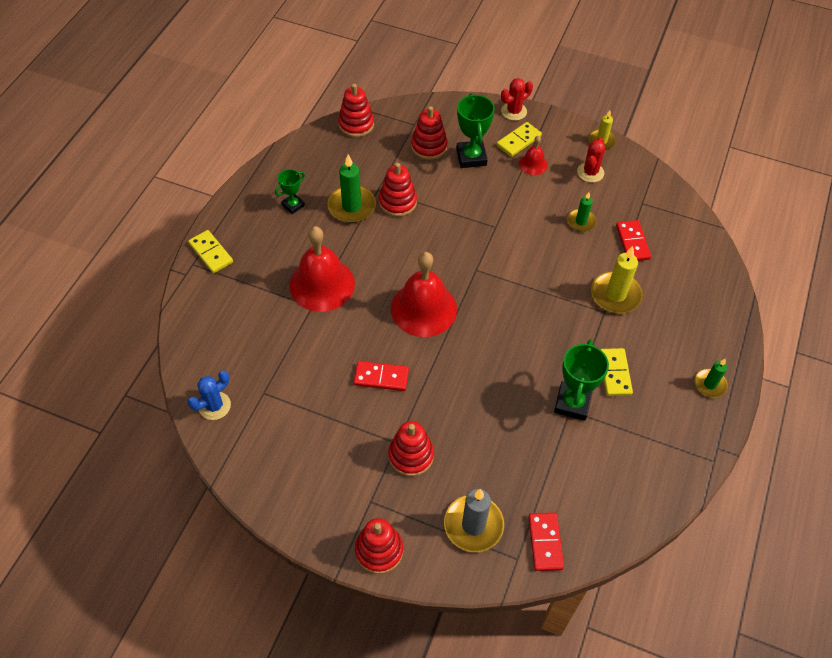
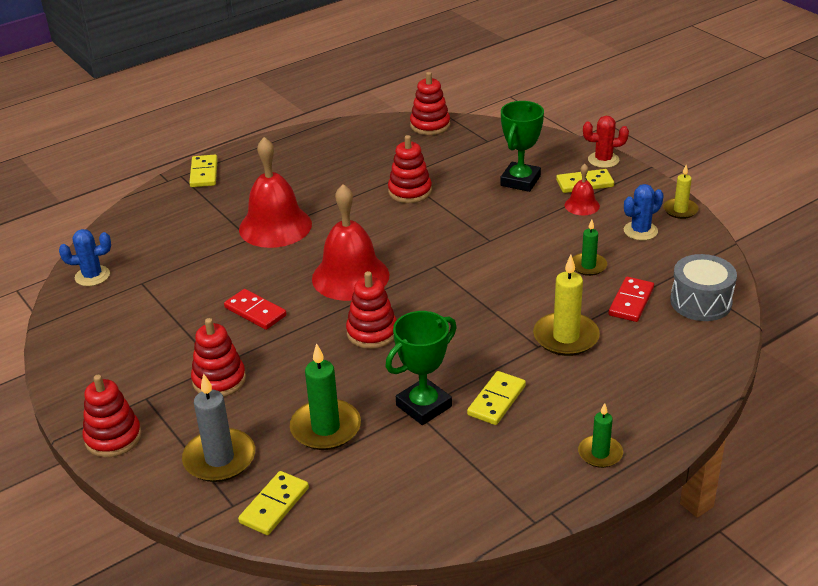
camera: 35 degrees right, 20 degrees down
green trophy [275,169,305,214] -> none
green candle [327,154,376,223] -> green candle moved to [290,343,361,450]
red stacking toy [411,106,448,160] -> red stacking toy moved to [346,271,397,349]
red domino [528,513,564,571] -> yellow domino [238,471,309,535]
red cactus [577,138,605,183] -> blue cactus [624,184,664,240]
none -> grey drum [670,254,737,321]

